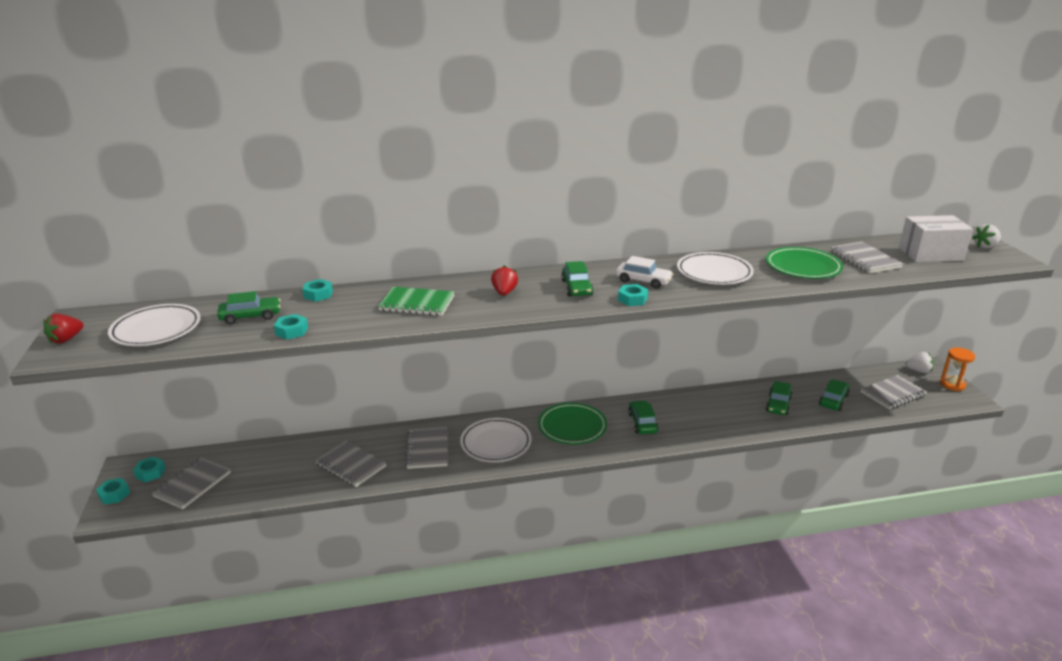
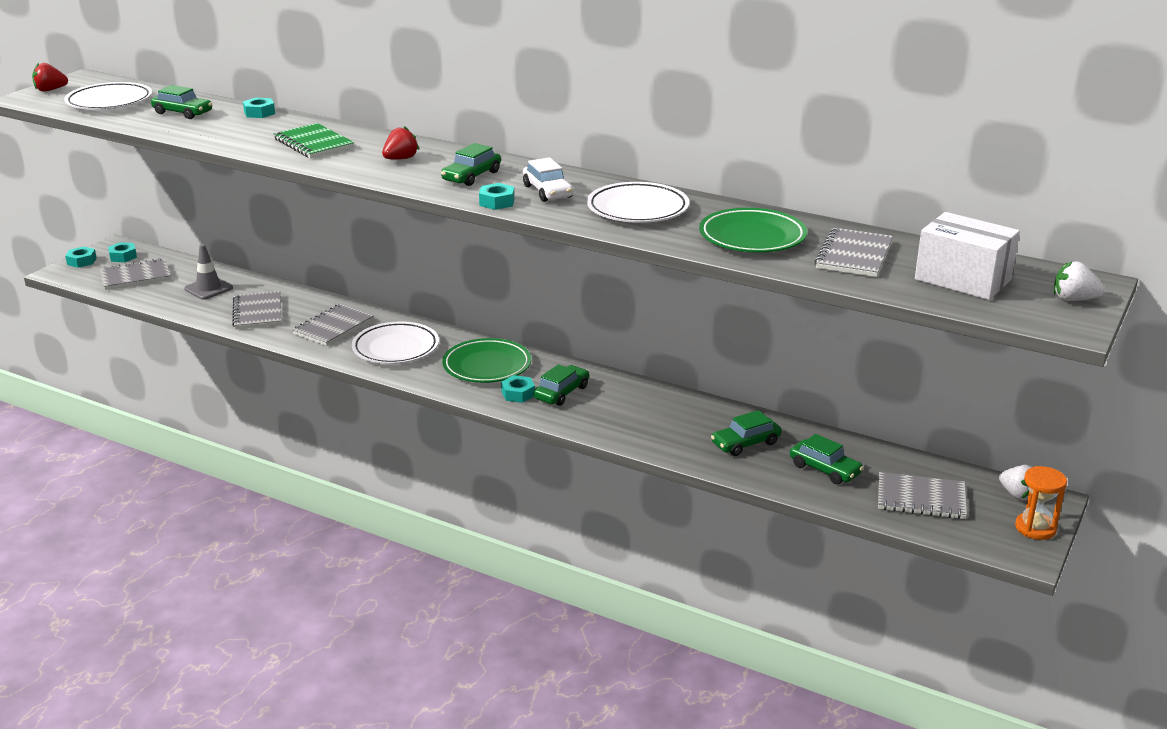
camera: 40 degrees right, 0 degrees up
turquoise nut [274,314,308,340] -> turquoise nut moved to [501,375,535,403]
green car [819,379,850,411] -> green car turned 60 degrees clockwise [790,434,864,484]
none -> grey traffic cone [184,244,233,300]

